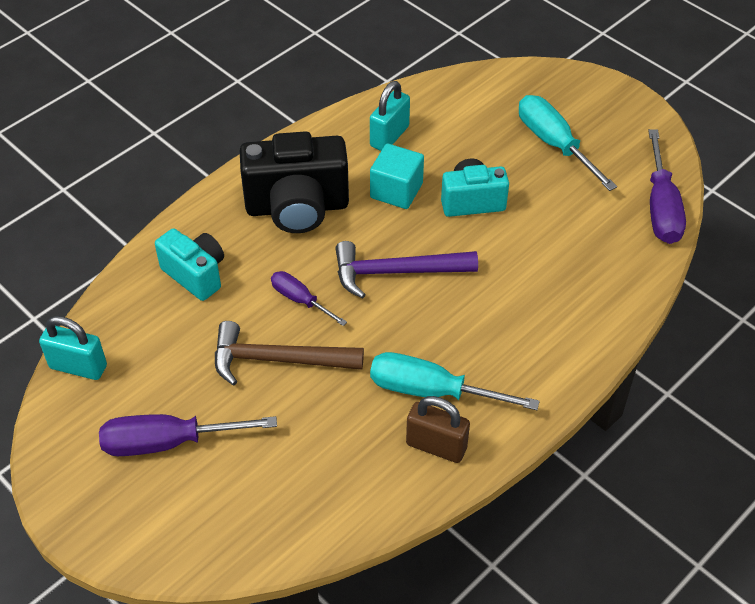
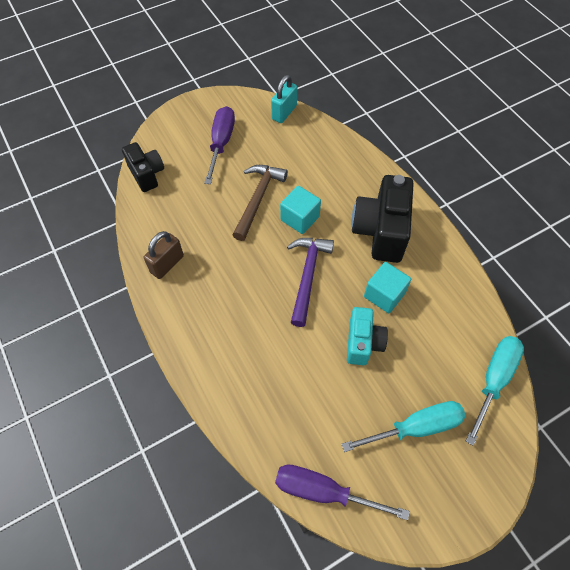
camera: 105 degrees right, 10 degrees up
turquoise camera [155,228,224,301] -> none
purple screwdriver [271,271,347,326] -> turquoise cube [280,186,321,234]
turquoise padlock [370,81,410,151] -> none
turquoise screwdriver [370,352,540,410] -> turquoise screwdriver moved to [466,336,524,446]
none -> black camera [122,142,164,192]

